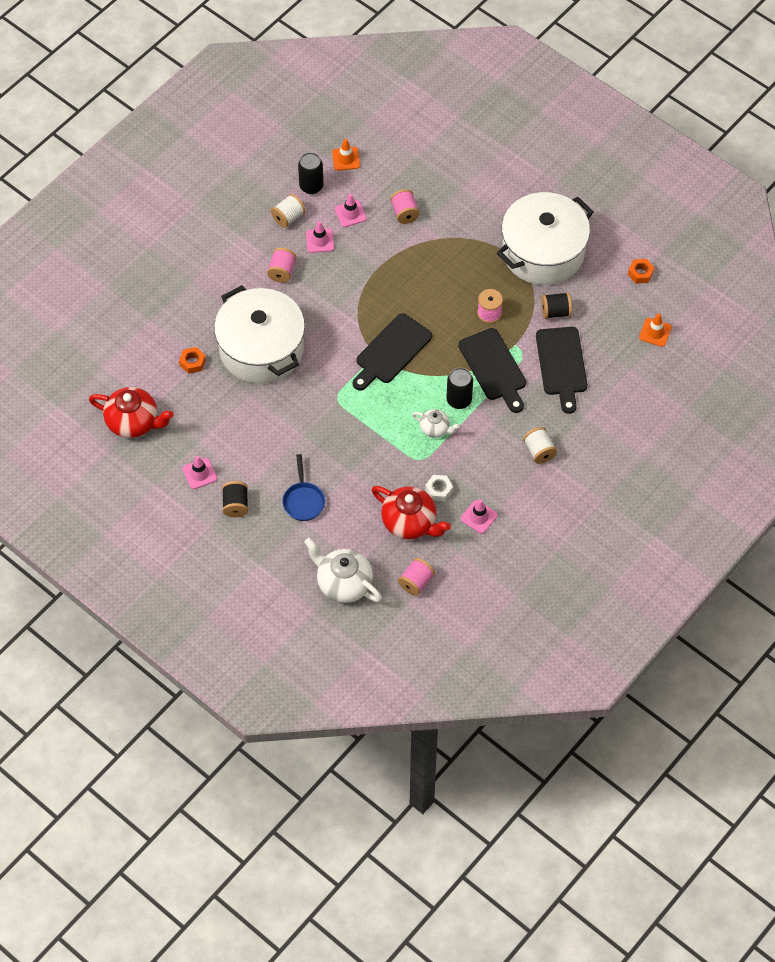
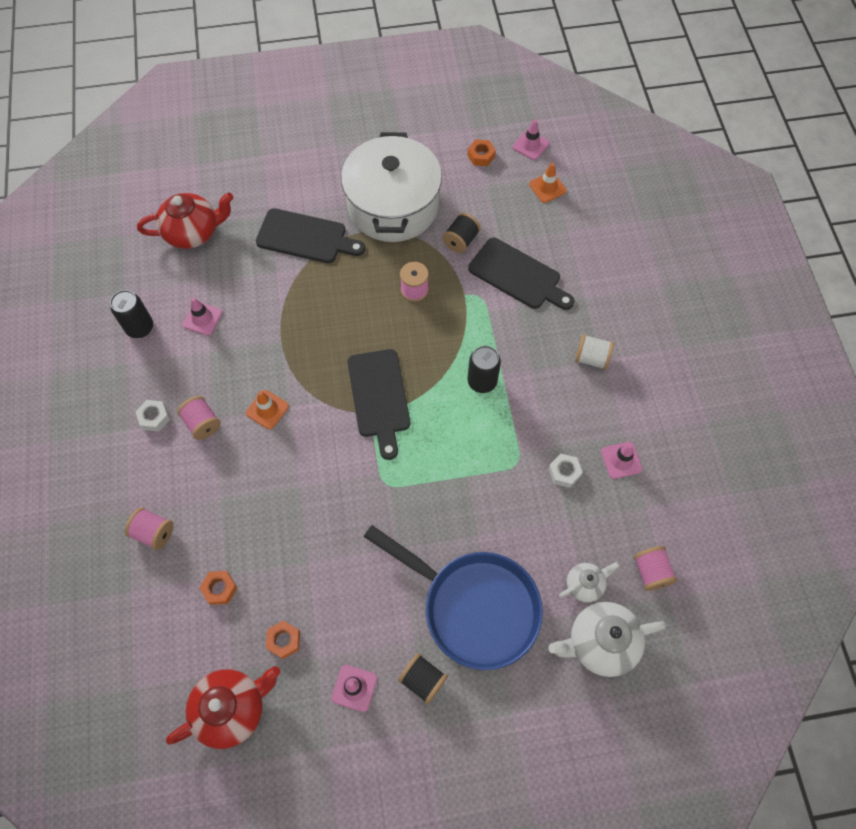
camera: 50 degrees left, 5 degrees up
white pot [214,285,305,384] -> none
white spool [271,194,305,228] -> none
blue pan [282,454,325,521] -> blue pan [364,525,543,670], size x2.09
pink traffic cone [306,221,334,253] -> pink traffic cone moved to [513,120,549,160]
orange traffic cone [332,139,360,171] -> orange traffic cone moved to [246,390,289,429]
red teapot [371,486,451,539] -> red teapot moved to [137,192,234,249]
pink spool [390,189,420,224] -> pink spool moved to [125,507,174,550]
white teapot [412,409,460,438] -> white teapot moved to [559,562,620,602]
black cutting board [458,328,526,413] -> black cutting board moved to [256,208,365,263]
none -> white nut [135,400,170,432]
none -> orange nut [266,620,300,659]

